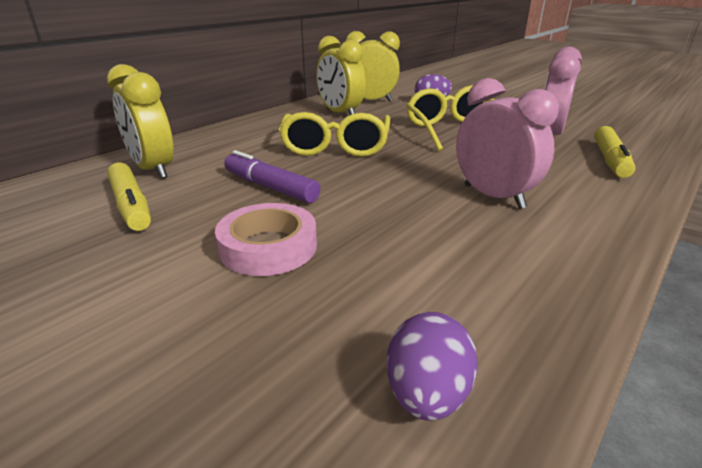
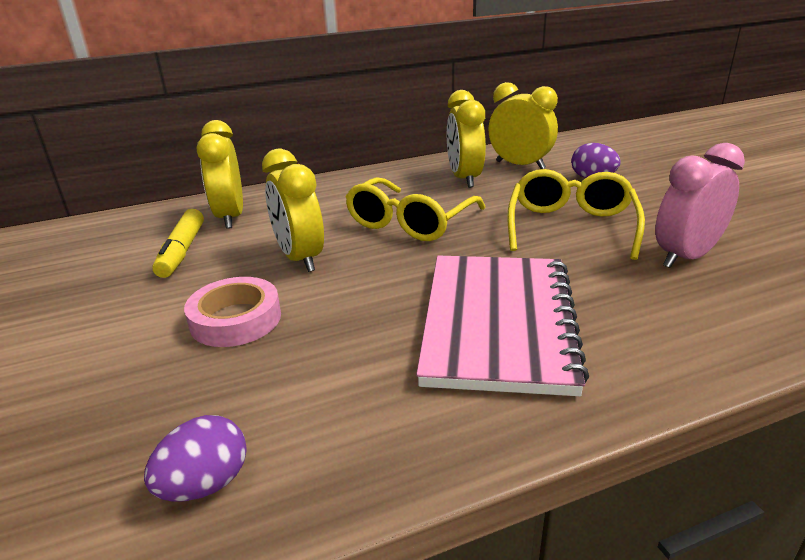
camera: 30 degrees right, 0 degrees up
purple marker [224,150,321,203] -> yellow clock [262,148,324,272]
pink clock [456,78,559,209] -> pink notebook [416,255,589,396]
yellow marker [594,126,635,178] -> none

